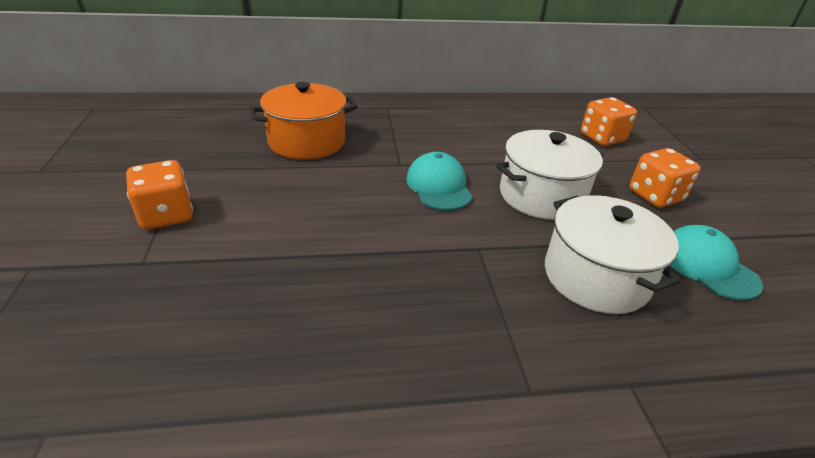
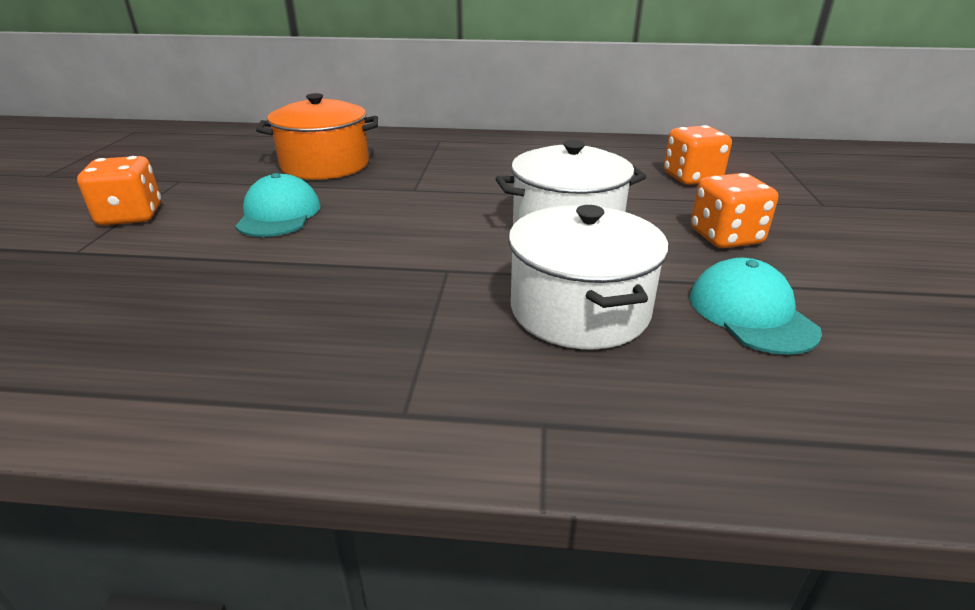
camera: 15 degrees right, 5 degrees down
turquoise cap [406,152,473,210] -> turquoise cap moved to [235,173,321,237]

